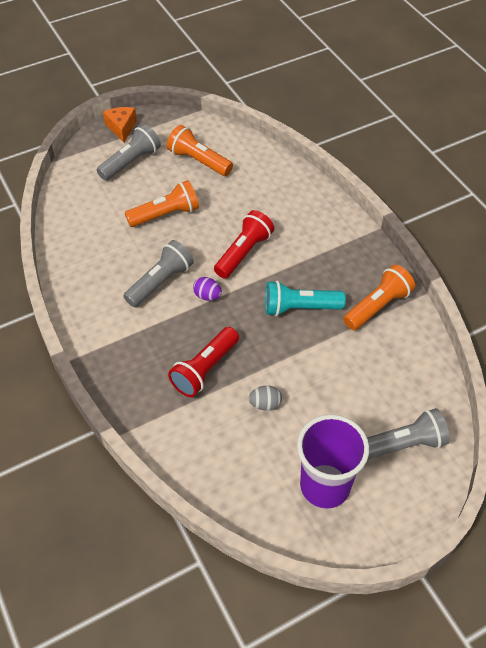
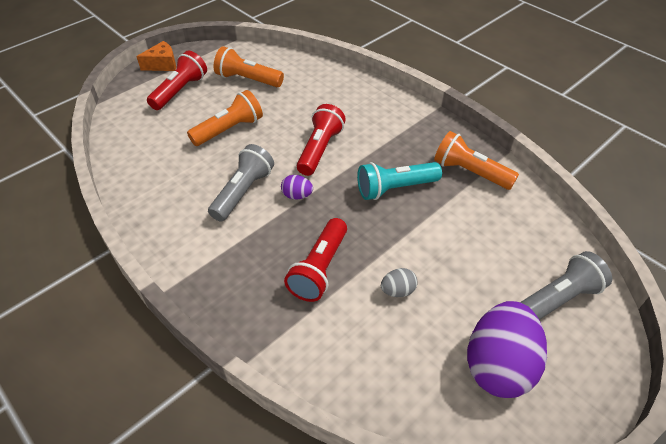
camera: 15 degrees left, 5 degrees down
grey flashlight [97,124,161,181] -> red flashlight [147,51,207,110]
orange cheese [103,107,137,143] -> orange cheese turned 90 degrees clockwise [136,41,176,71]
purple cup [297,414,369,509] -> purple egg [467,301,547,398]
orange flashlight [343,265,415,330] -> orange flashlight turned 90 degrees counterclockwise [434,131,519,190]

